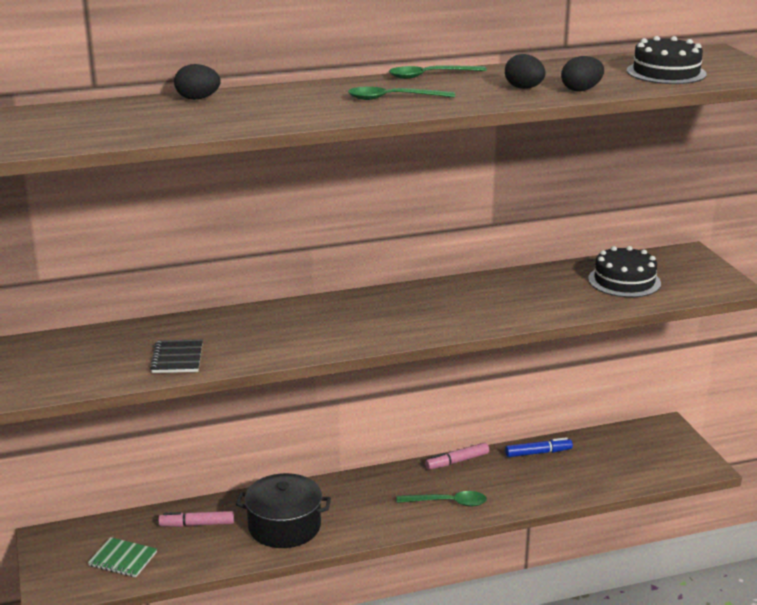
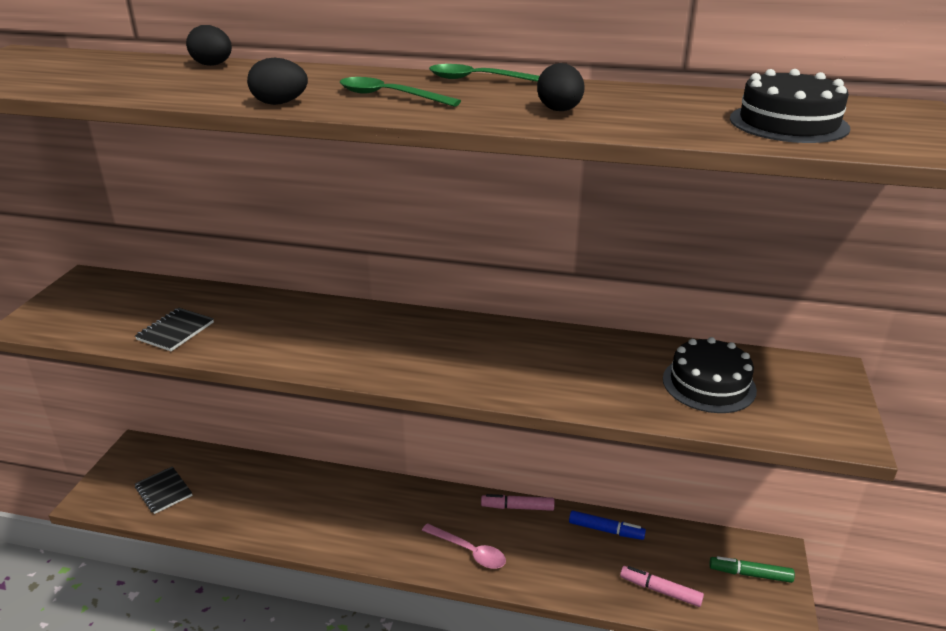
camera: 30 degrees right, 5 degrees up
green notebook [88,537,157,577] -> black notebook [135,466,192,514]
pink marker [159,511,234,527] -> pink marker moved to [620,566,704,607]
black pot [236,473,331,548] -> none
green spoon [397,491,487,507] -> pink spoon [422,523,506,569]
black egg [561,56,604,91] -> black egg moved to [247,58,308,105]
none -> green marker [709,556,795,583]

